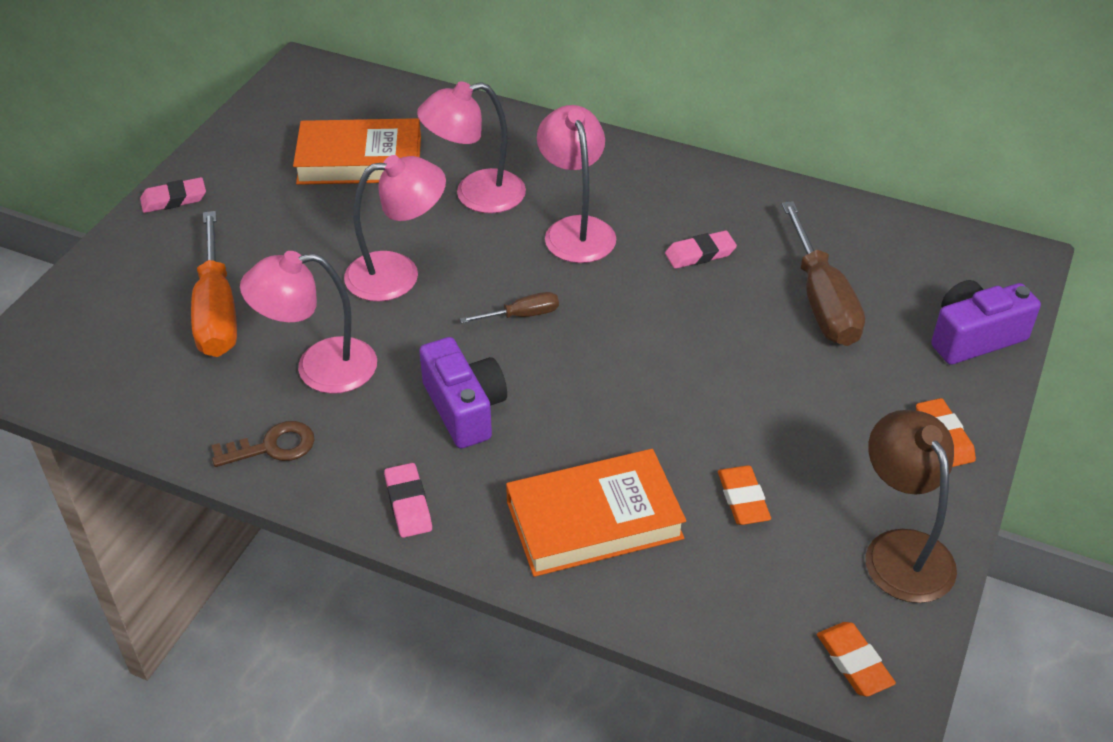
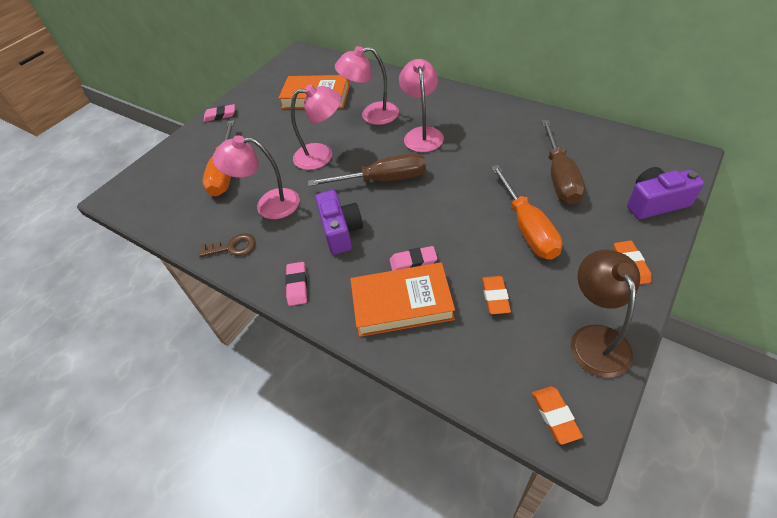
camera: 15 degrees right, 5 degrees up
brown screwdriver [460,292,559,323] -> brown screwdriver [308,153,426,186], size x2.07
pink eraser [665,230,737,269] -> pink eraser moved to [390,246,438,271]
none -> orange screwdriver [491,165,562,260]

